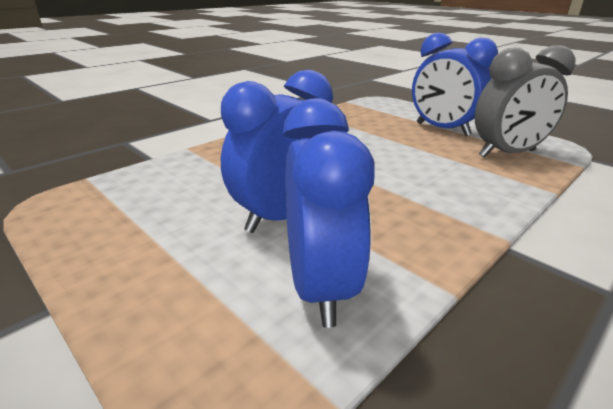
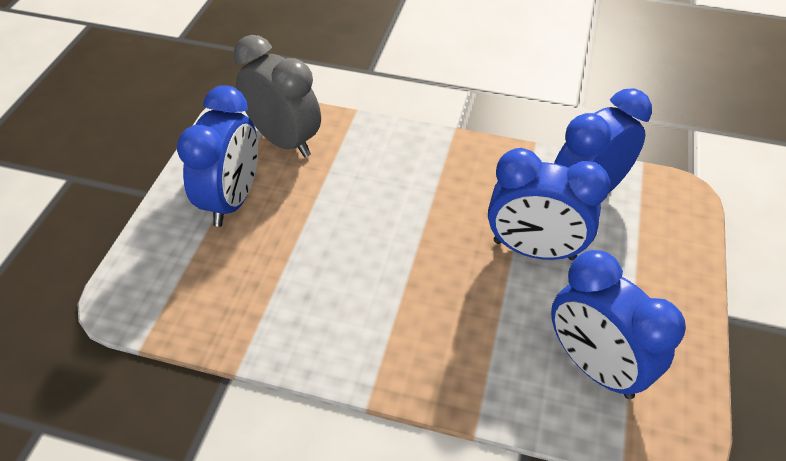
camera: 120 degrees left, 20 degrees up
none -> blue clock [551,250,686,399]

